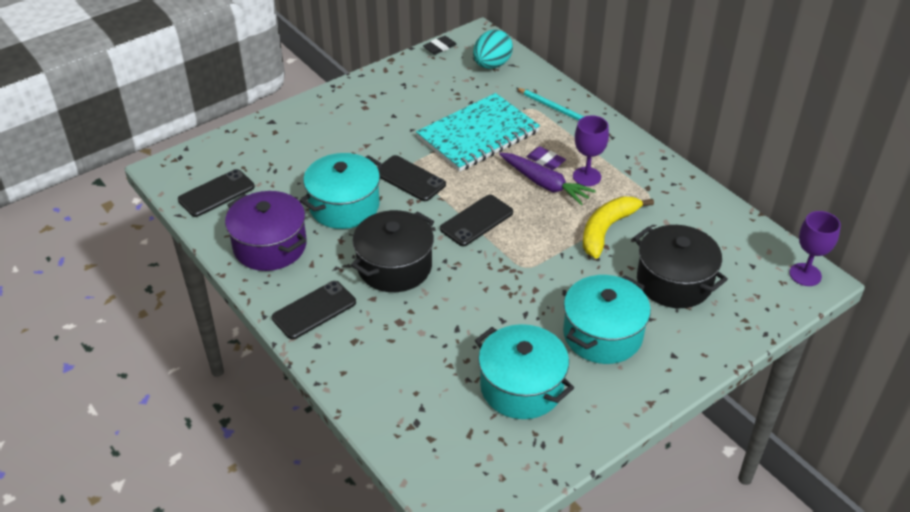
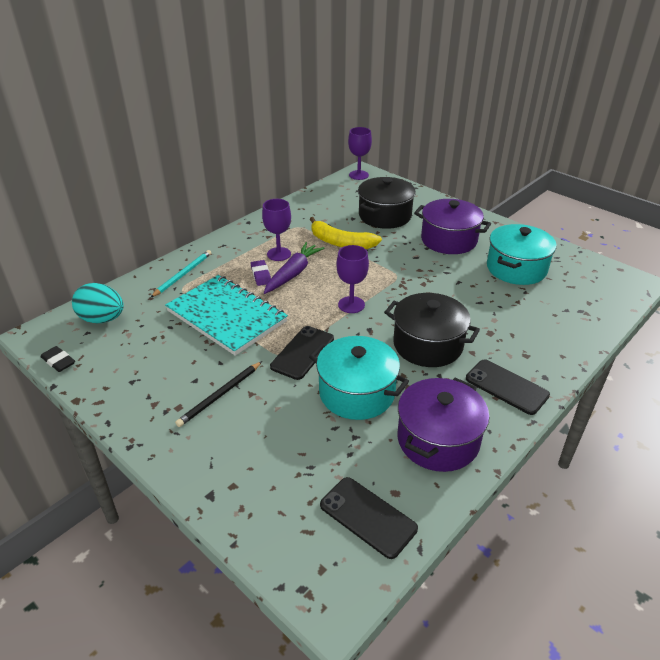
camera: 100 degrees left, 5 degrees down
black phone [440,195,513,246] -> purple goblet [336,245,369,313]
purple eraser [526,147,566,170] -> purple eraser turned 45 degrees counterclockwise [251,260,271,286]
turquoise pot [563,275,651,364] -> purple pot [414,199,491,254]
none -> black pencil [175,361,262,427]

